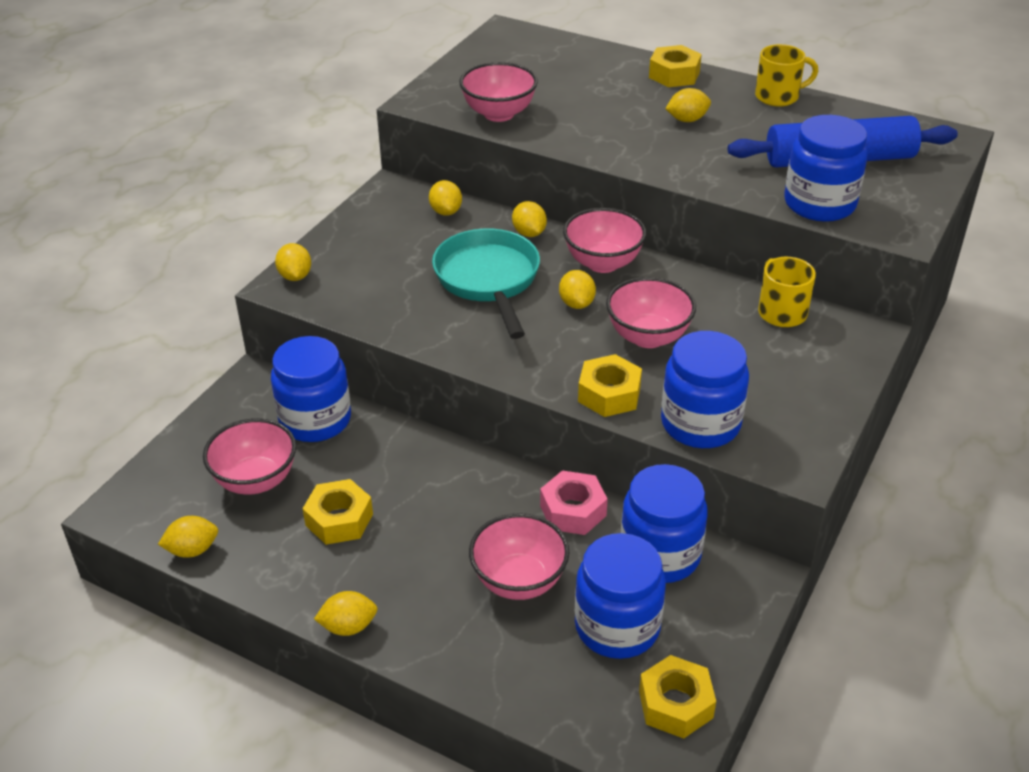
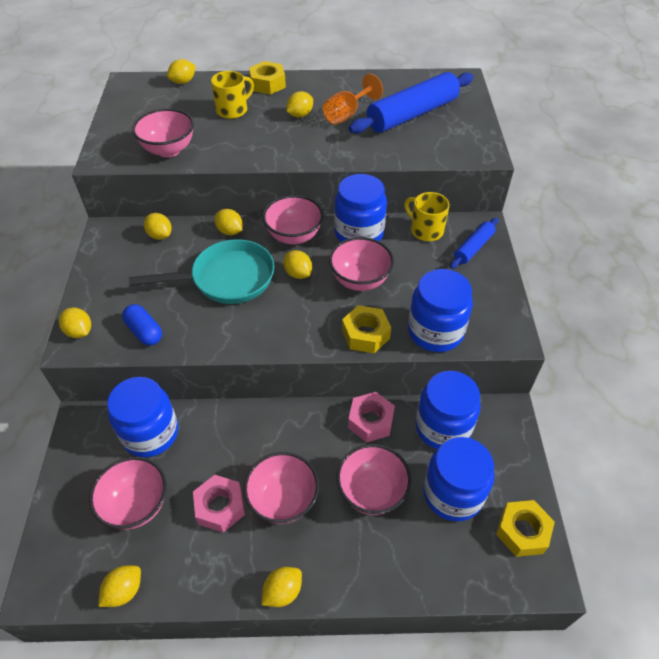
camera: 30 degrees left, 10 degrees up
yellow nut [302,479,373,545] -> pink nut [193,475,245,533]
turquoise pan [432,228,540,339] -> turquoise pan turned 120 degrees clockwise [129,239,274,304]
yellow mug [755,44,818,107] -> yellow mug moved to [211,71,254,119]
blue jar [785,115,868,222] -> blue jar moved to [334,174,387,242]
none -> blue capsule [122,304,162,345]
none -> yellow lemon [167,59,196,84]
none -> pink bowl [243,452,319,524]
none -> orange goblet [323,74,383,125]
none -> blue rolling pin [450,218,498,269]

